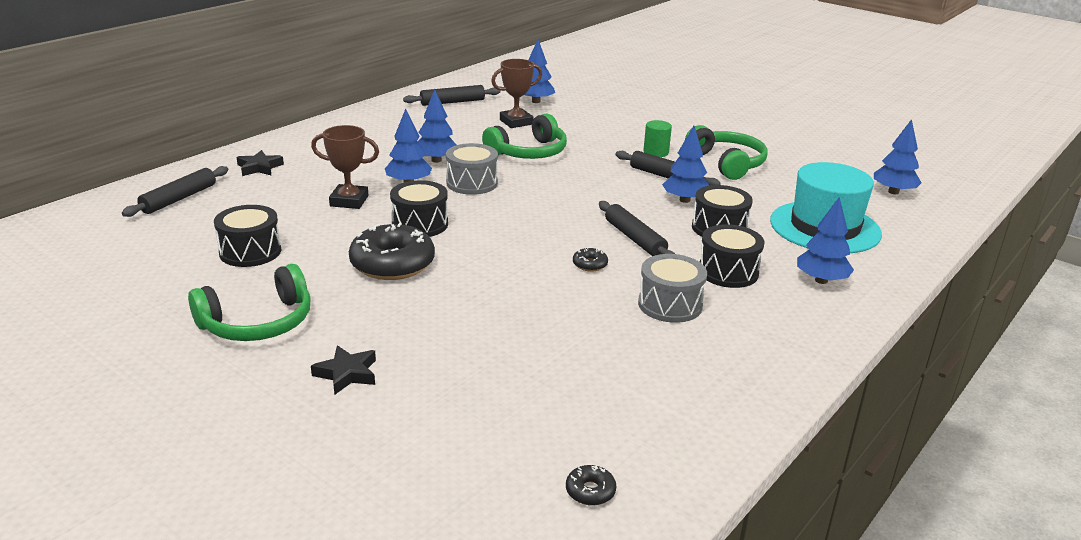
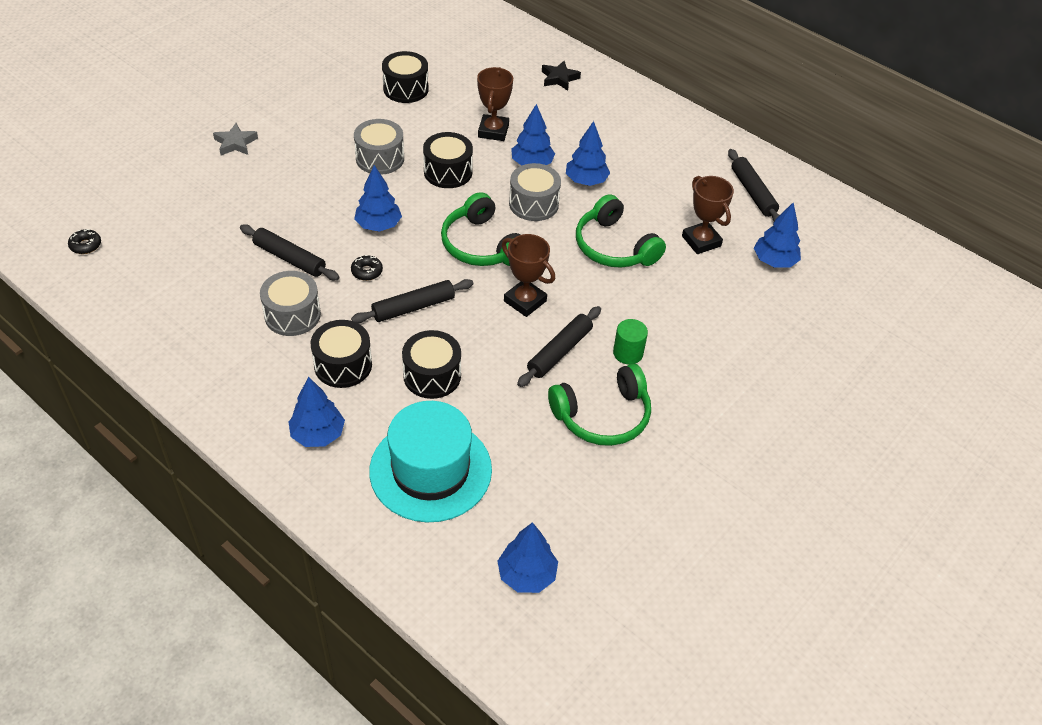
camera: 90 degrees right, 20 degrees up
black rolling pin [122,166,228,217] -> black rolling pin moved to [240,224,340,280]
green headphones [188,264,311,341] -> green headphones moved to [441,192,521,266]
black star [311,345,376,395] -> grey star [213,123,258,155]
black donut [349,223,435,280] -> grey drum [354,119,404,175]
blue tree [662,126,710,203] -> blue tree moved to [354,165,402,232]
none -> brown trophy [502,234,555,317]

